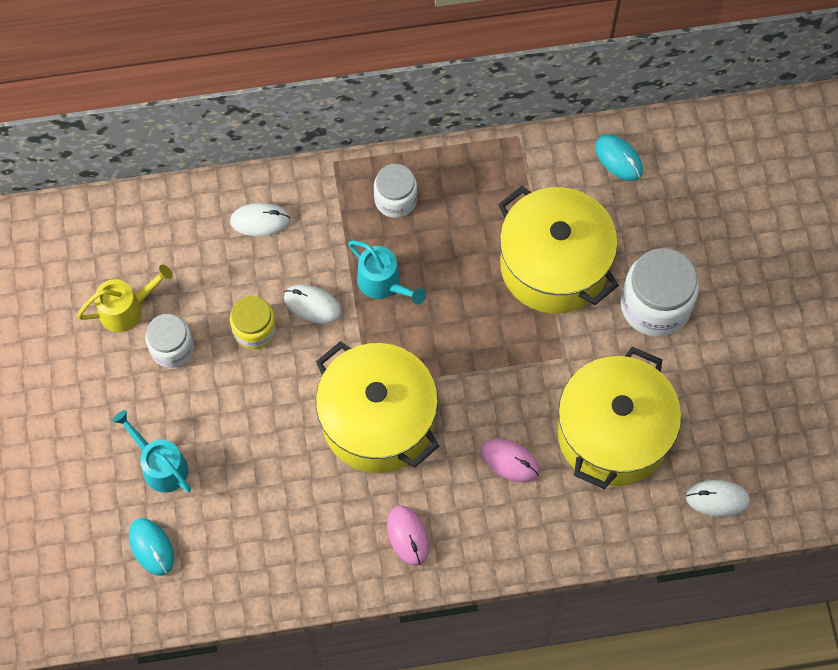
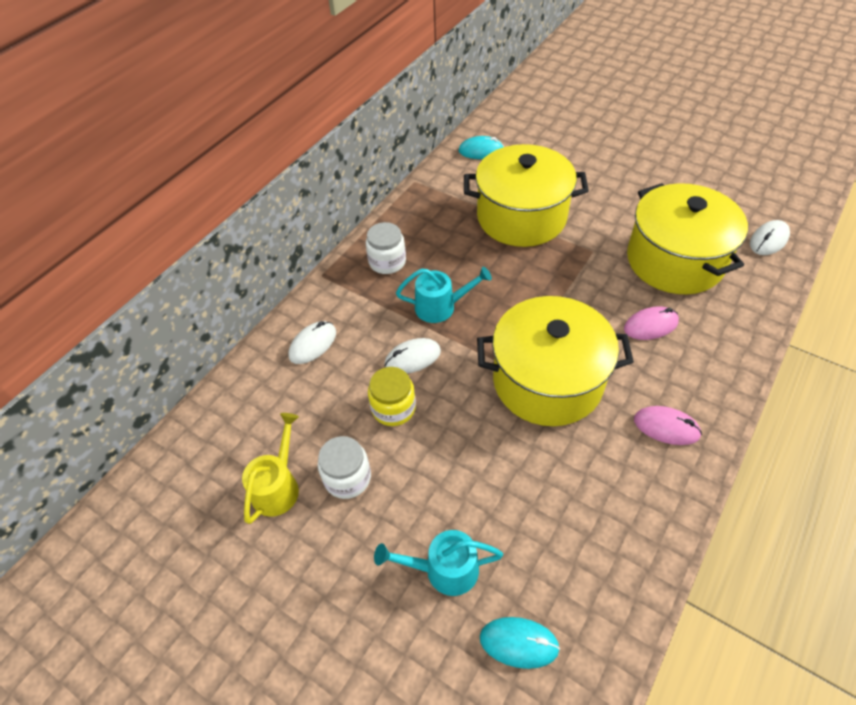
camera: 45 degrees left, 15 degrees down
white jar [621,248,699,337] -> none

